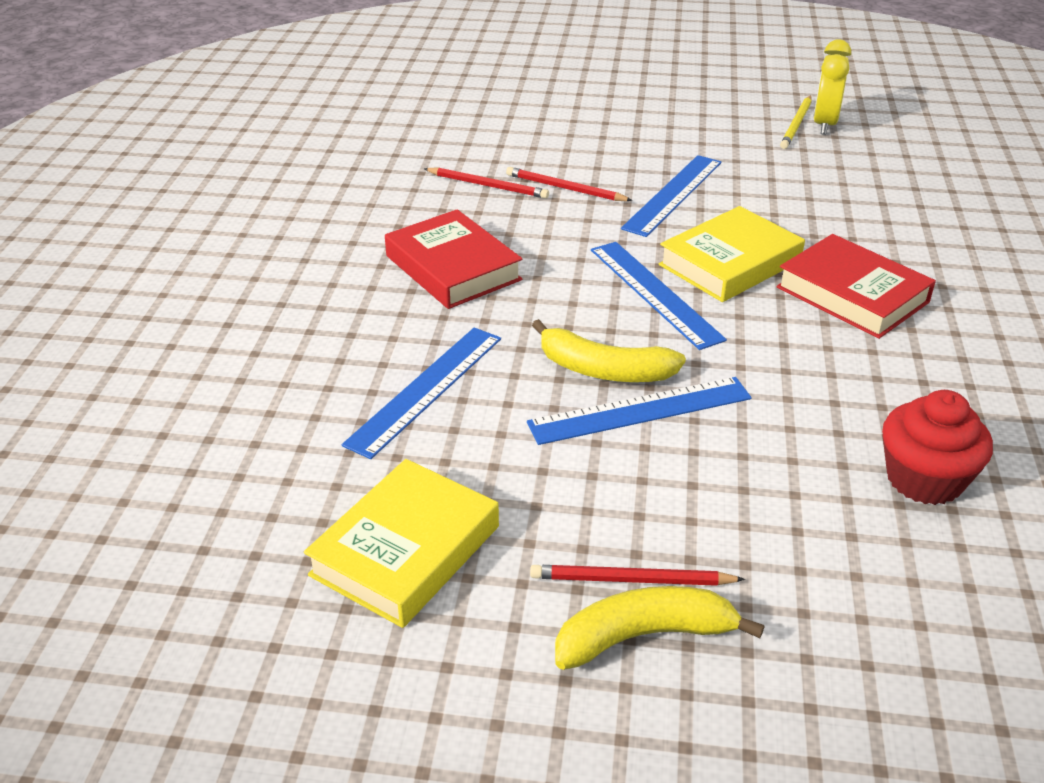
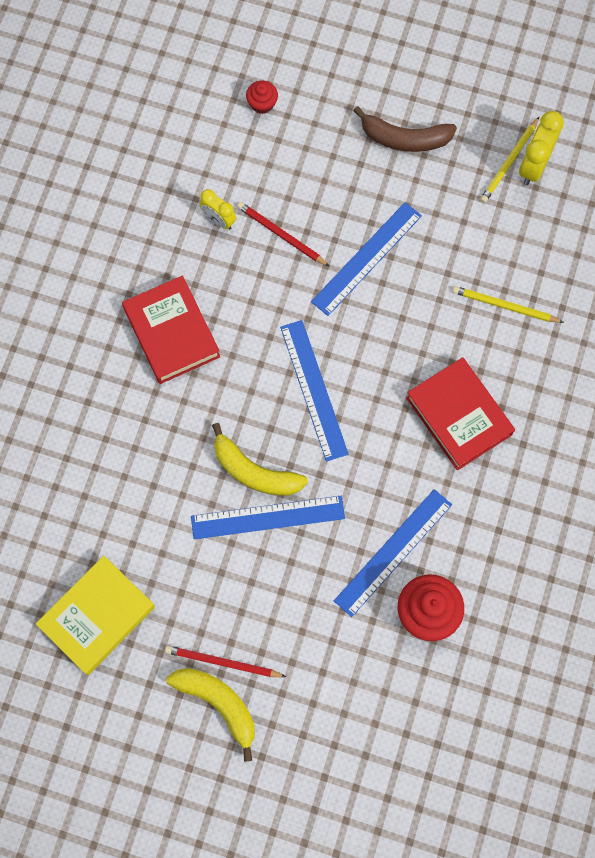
camera: 10 degrees right, 35 degrees up
blue ruler [342,327,501,459] -> blue ruler moved to [334,489,452,617]
red pencil [424,167,549,199] -> yellow clock [200,189,236,229]
yellow banana [555,586,765,670] -> yellow banana turned 45 degrees clockwise [166,668,255,762]
yellow book [659,206,805,302] -> none
none -> red cupcake [246,81,278,114]
none -> brown banana [353,106,457,152]
none -> yellow pencil [452,286,564,323]

